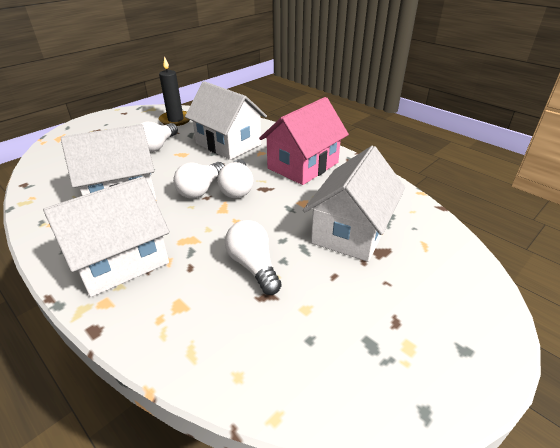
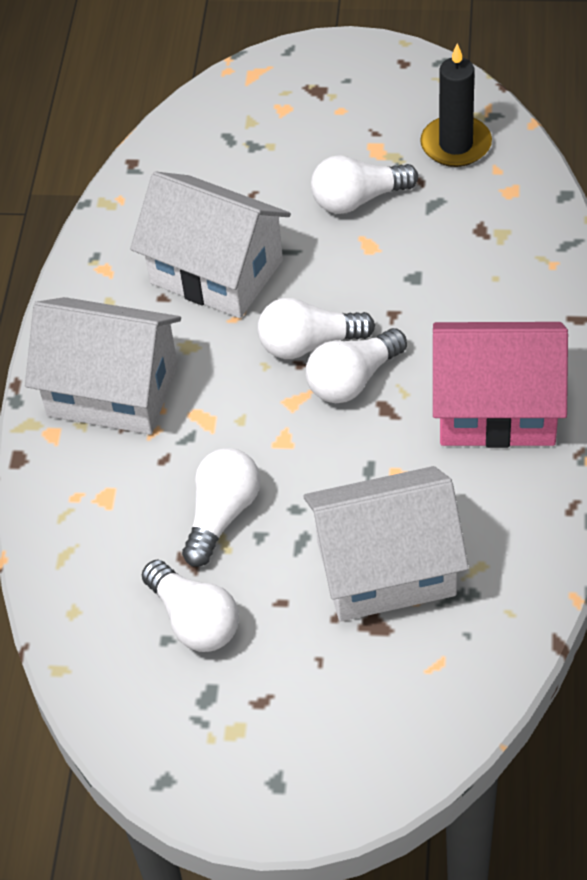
camera: 55 degrees right, 15 degrees up
white house [185,81,267,160] -> none
none -> white light bulb [142,560,239,652]

